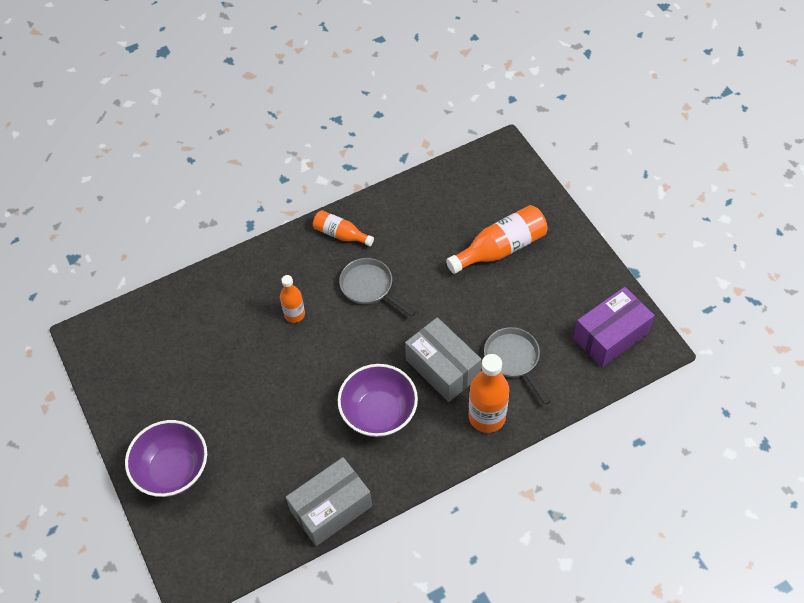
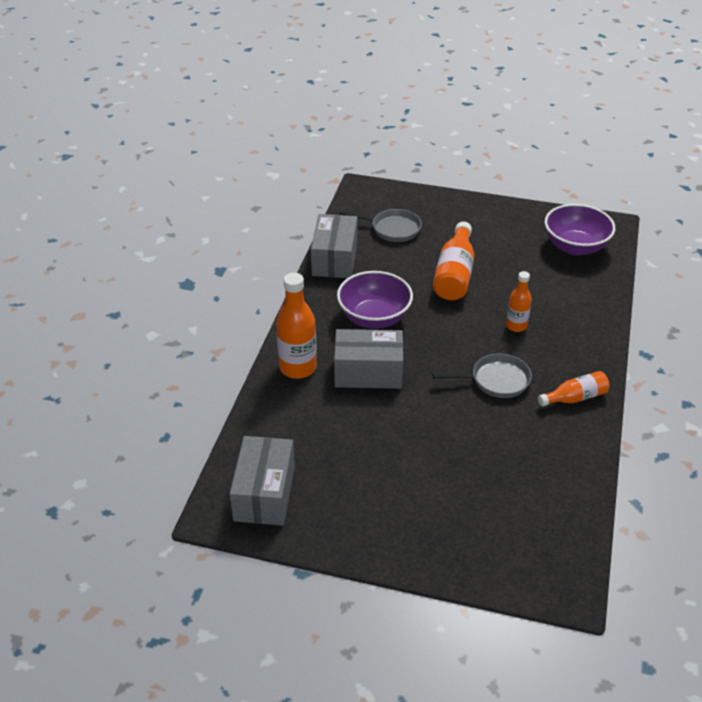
camera: 130 degrees right, 15 degrees down
purple bowl [125,420,207,497] -> purple bowl moved to [545,204,615,256]
orange bottle [446,205,548,274] -> orange bottle moved to [433,221,474,300]
grey pan [484,327,551,405] -> grey pan moved to [339,209,422,242]
purple box [573,287,655,367] -> grey box [230,436,295,526]

